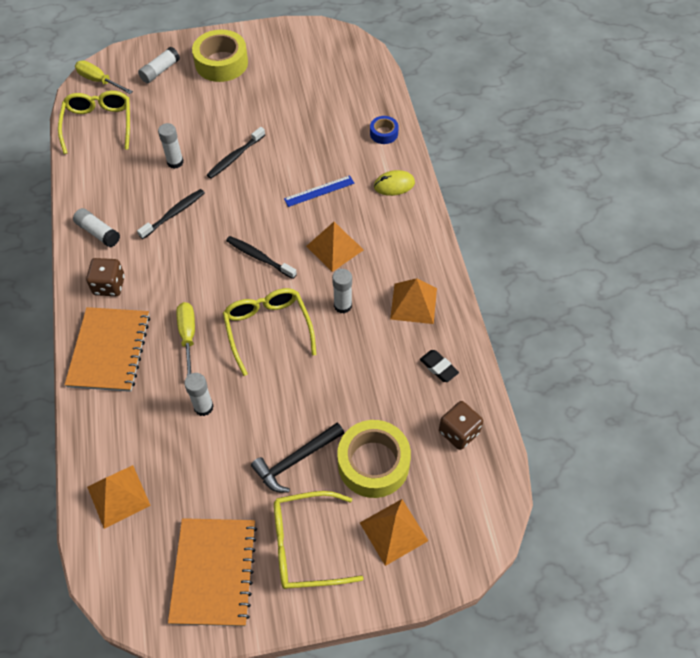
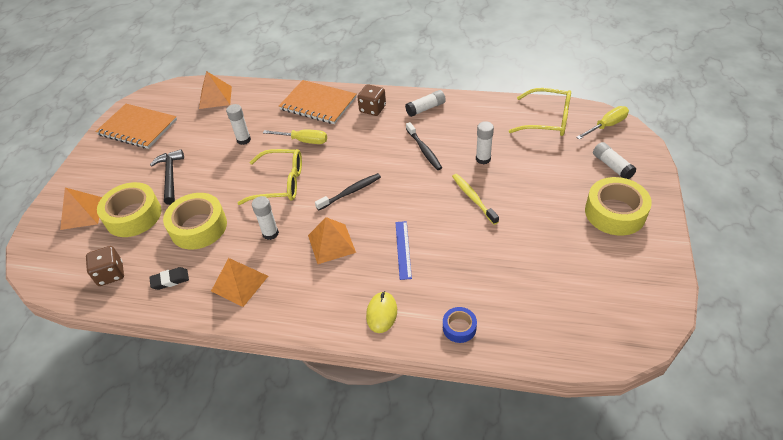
camera: 115 degrees right, 10 degrees down
black toothbrush [207,127,265,179] -> yellow toothbrush [452,174,499,225]
yellow glasses [274,491,364,589] -> none
none -> yellow tape [163,193,227,249]

